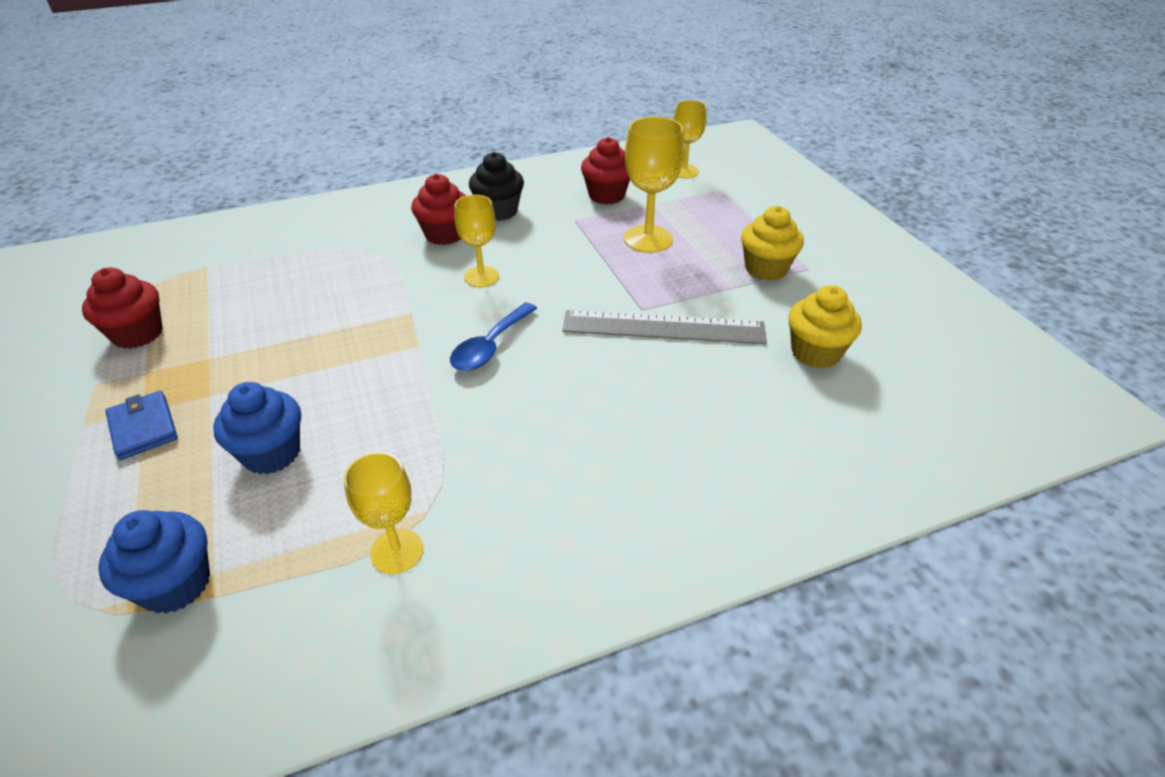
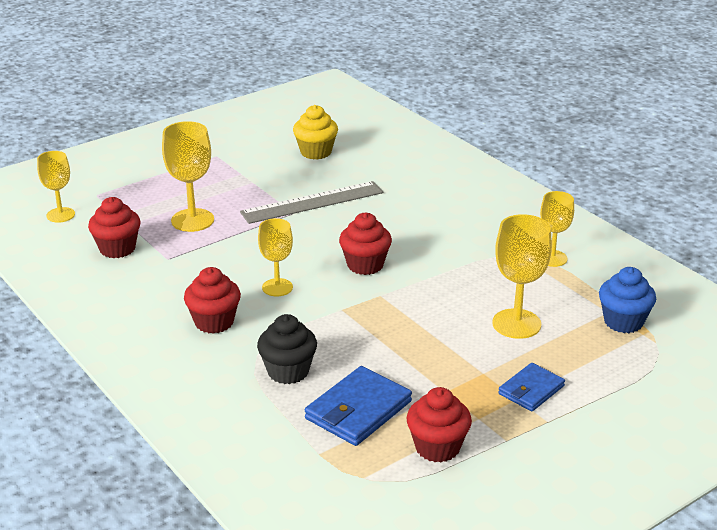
camera: 105 degrees left, 10 degrees down
blue cupcake [213,382,301,474] -> yellow goblet [492,214,552,339]
blue spoon [450,303,537,371] -> red cupcake [339,213,392,275]
black cupcake [469,152,524,221] -> black cupcake moved to [257,314,317,384]
grey ruler [562,310,767,344] -> grey ruler turned 75 degrees clockwise [240,181,384,224]
yellow cupcake [741,206,804,281] -> none
none -> blue wallet [305,366,412,446]

